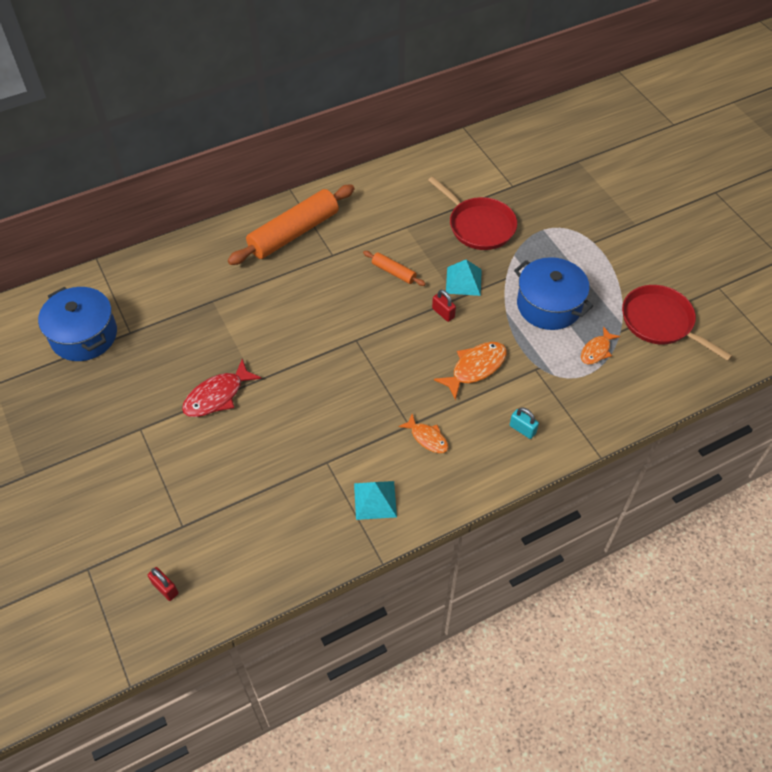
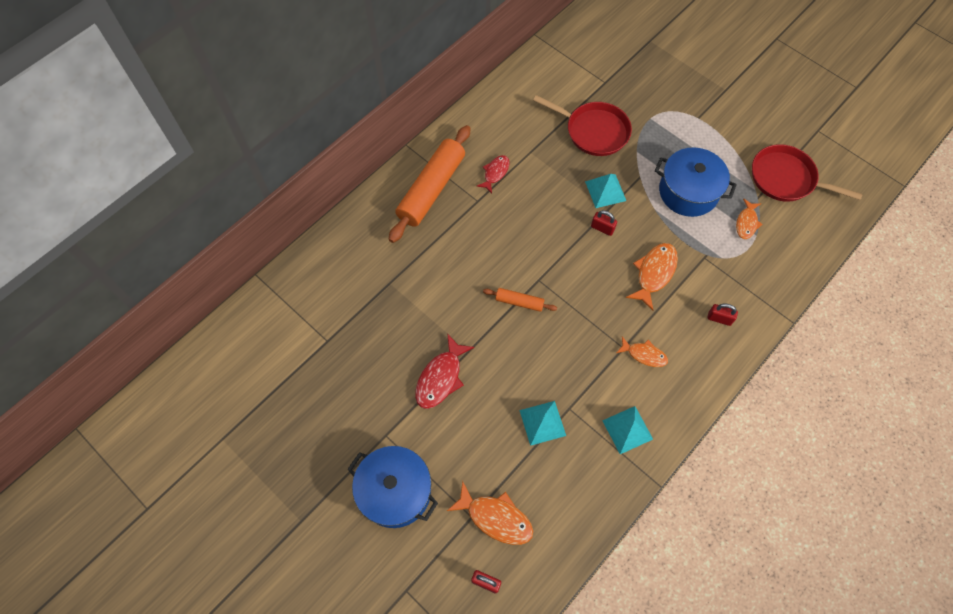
camera: 20 degrees left, 10 degrees up
blue pot [38,287,117,361] -> blue pot moved to [348,446,438,528]
orange rolling pin [363,251,426,286] -> orange rolling pin moved to [483,288,557,312]
turquoise padlock [510,407,539,439] -> red padlock [707,304,738,326]
none -> orange fish [447,481,533,545]
none -> red fish [476,155,509,193]
none -> turquoise pyramid [519,401,566,446]

